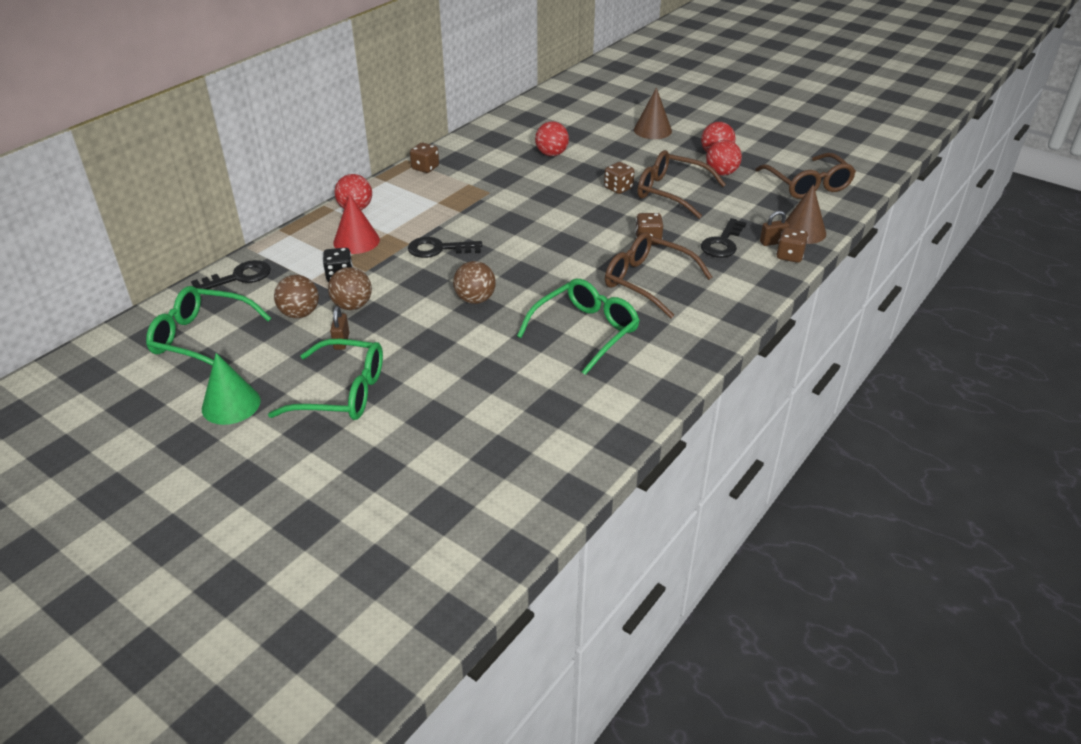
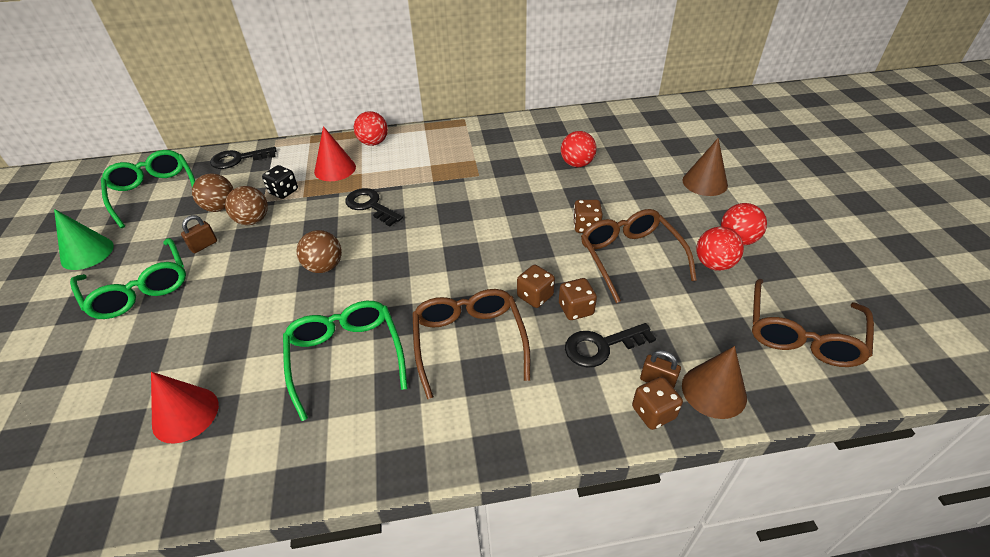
camera: 45 degrees right, 5 degrees up
black key [191,260,271,289] -> black key turned 150 degrees clockwise [210,147,276,169]
brown dice [410,143,439,173] -> brown dice moved to [559,278,597,320]
green glasses [517,279,640,375] -> green glasses turned 105 degrees counterclockwise [283,301,408,421]
none -> red cone [151,372,219,444]

